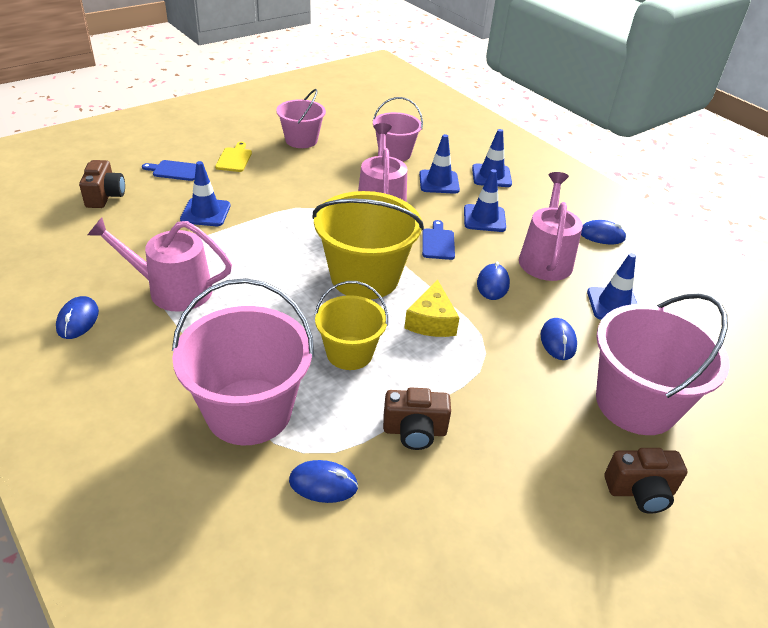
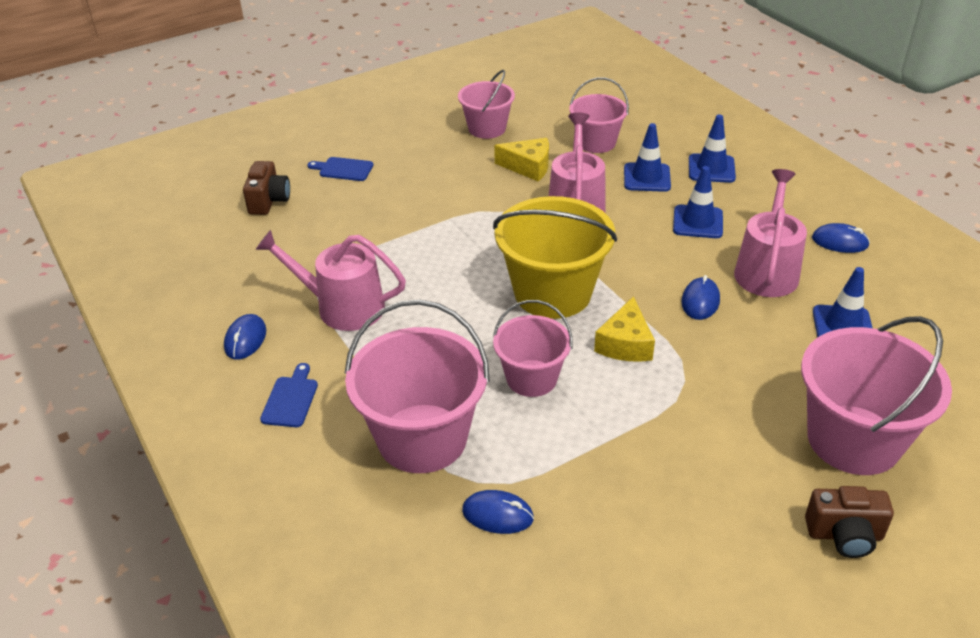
camera: 10 degrees right, 0 degrees up
blue traffic cone [180,161,231,226] -> none
yellow cutting board [215,142,252,172] -> none
yellow bucket [315,281,388,370] -> pink bucket [493,300,573,397]
brown camera [383,387,451,450] -> none
blue cutting board [422,220,455,260] -> blue cutting board moved to [260,363,318,427]
blue mouse [541,318,577,360] -> none
none -> yellow cheese [494,138,549,182]

